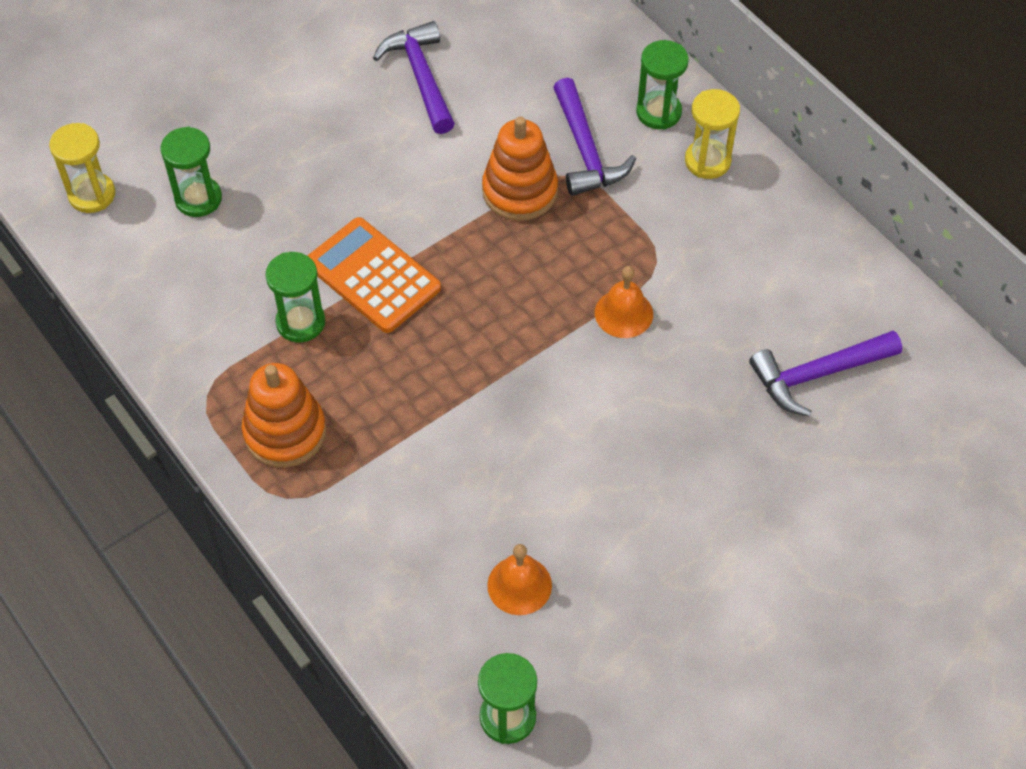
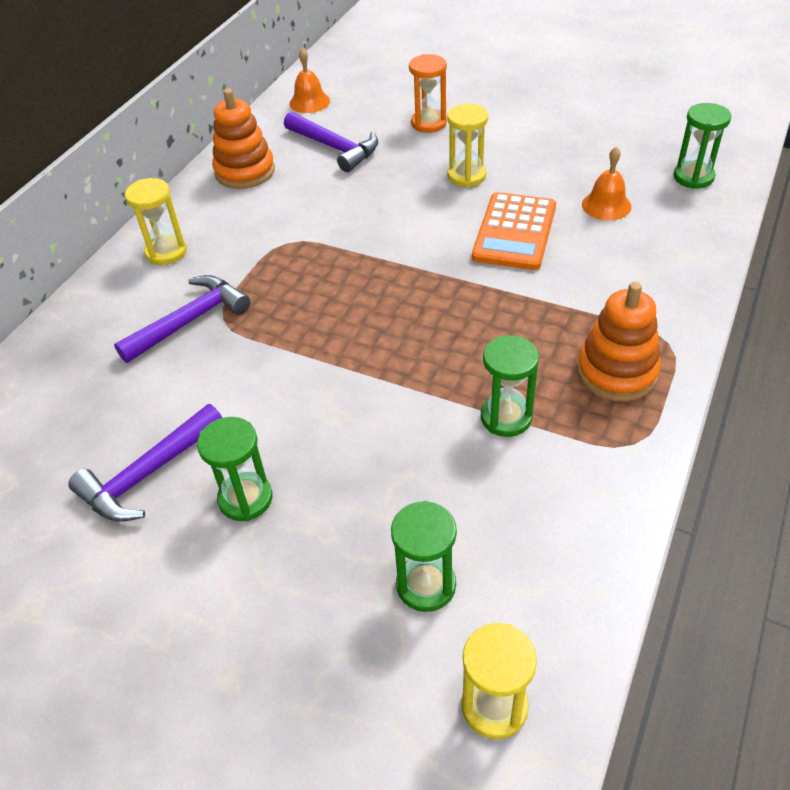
camera: 115 degrees left, 10 degrees down
orange calculator [307,217,441,333] -> orange calculator moved to [472,192,556,270]
orange stacking toy [482,116,558,221] -> orange stacking toy moved to [212,89,275,189]
orange bell [595,266,653,338] -> orange bell moved to [289,48,330,113]
green hourglass [636,40,689,130] -> green hourglass moved to [197,417,273,521]
none -> orange hourglass [409,54,447,133]
none -> yellow hourglass [447,104,488,187]

